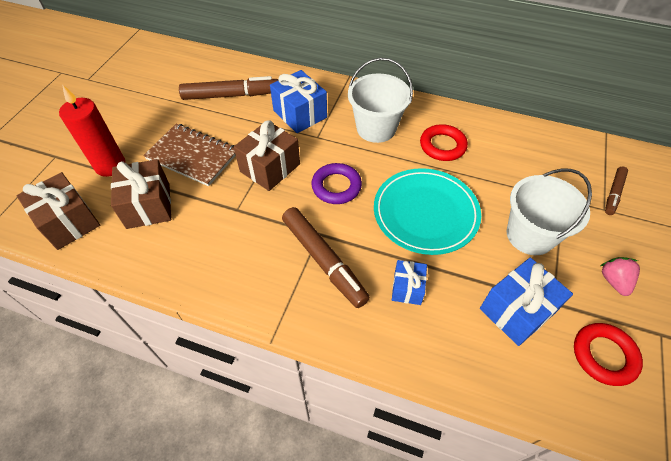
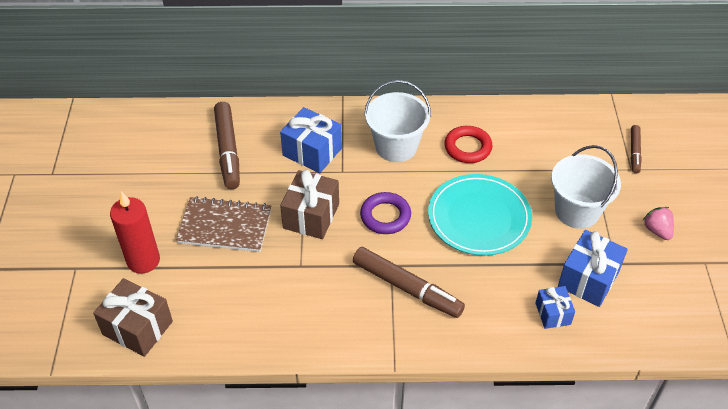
camera: 20 degrees left, 5 degrees down
brown gift [111,159,171,229] -> none
brown marker [179,76,278,100] -> brown marker turned 105 degrees clockwise [214,102,240,189]
blue gift [392,260,427,305] -> blue gift moved to [535,286,575,329]
red ring [574,323,643,386] -> none

